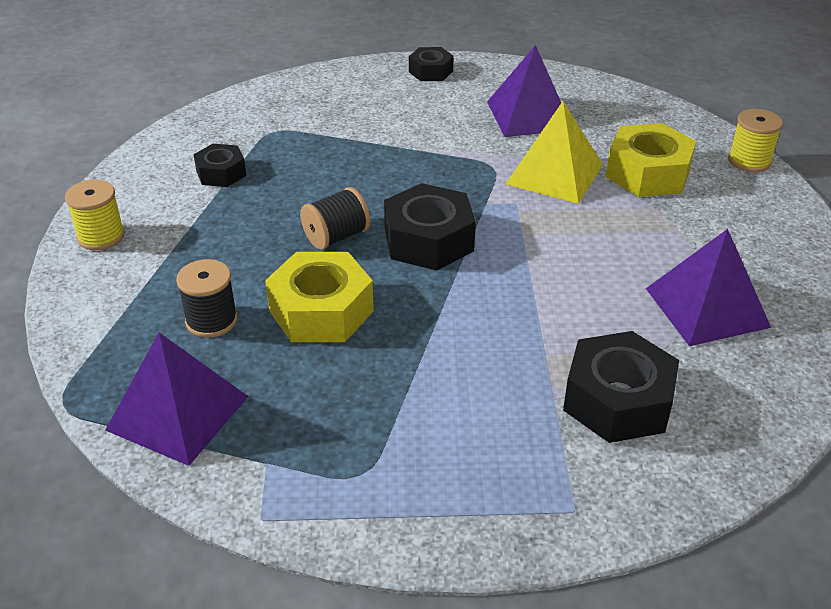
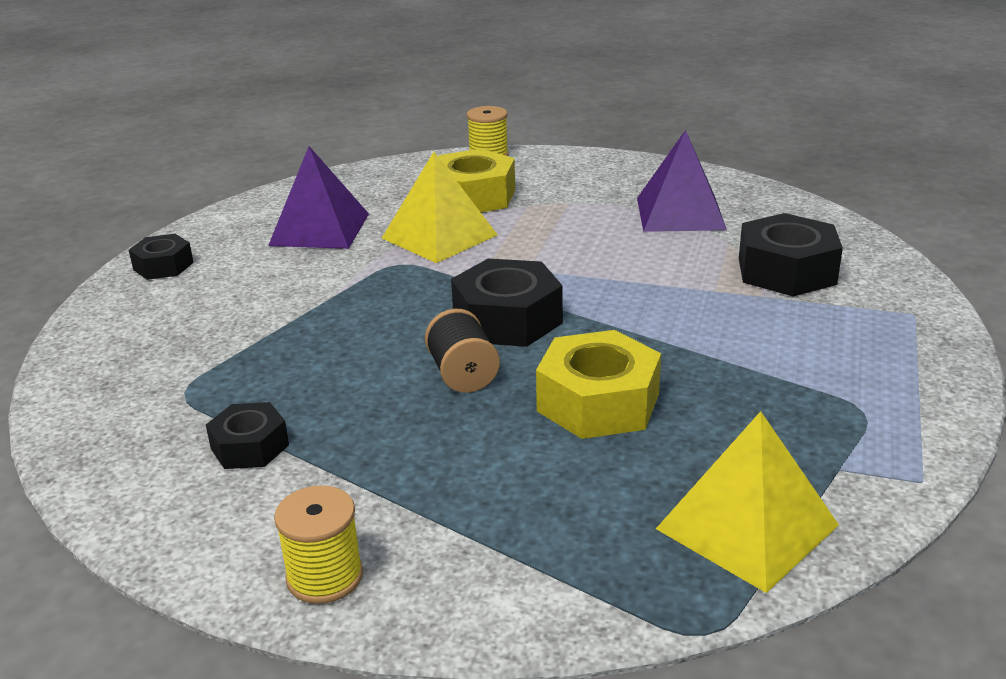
camera: 70 degrees left, 10 degrees down
purple pyramid [105,332,248,466] -> yellow pyramid [656,411,839,593]
black spool [176,259,238,338] -> none

